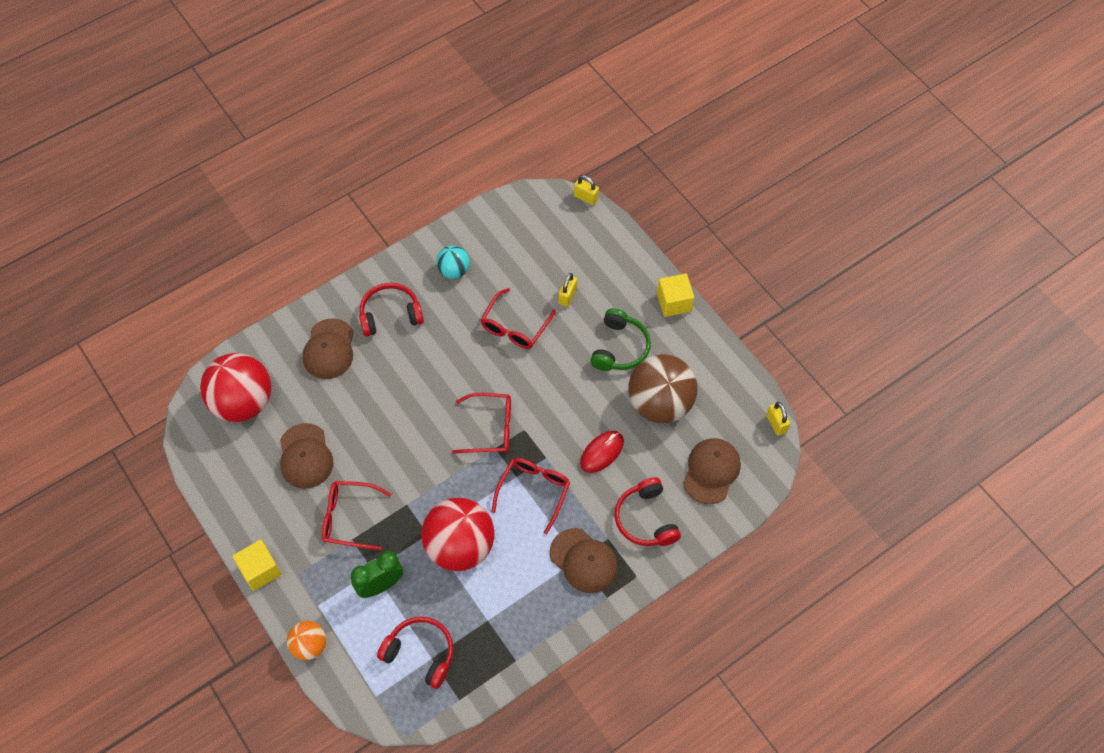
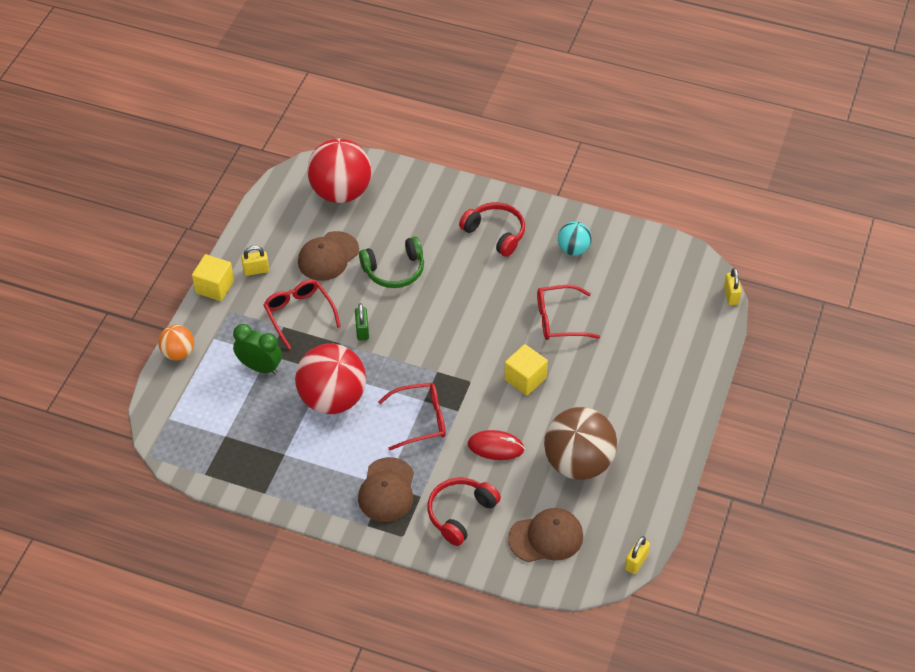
camera: 55 degrees right, 10 degrees down
brown cap [303,318,354,379] -> none
red headphones [377,616,454,689] -> none
red glasses [452,393,511,454] -> none
yellow padlock [558,273,577,307] -> yellow padlock moved to [241,246,269,276]
green headphones [590,308,651,371] -> green headphones moved to [359,237,424,288]
yellow cube [657,274,694,317] -> yellow cube moved to [504,344,548,396]
none -> green padlock [355,303,369,341]

